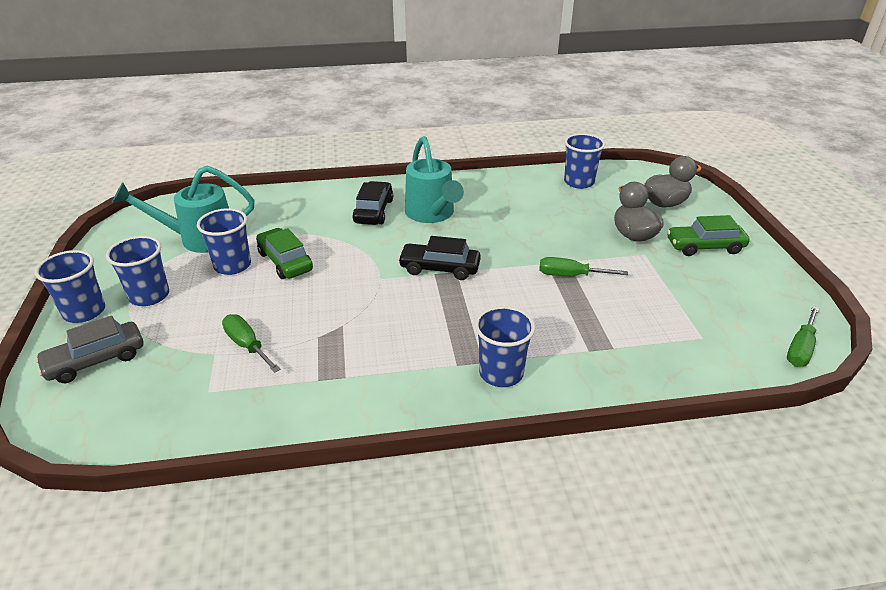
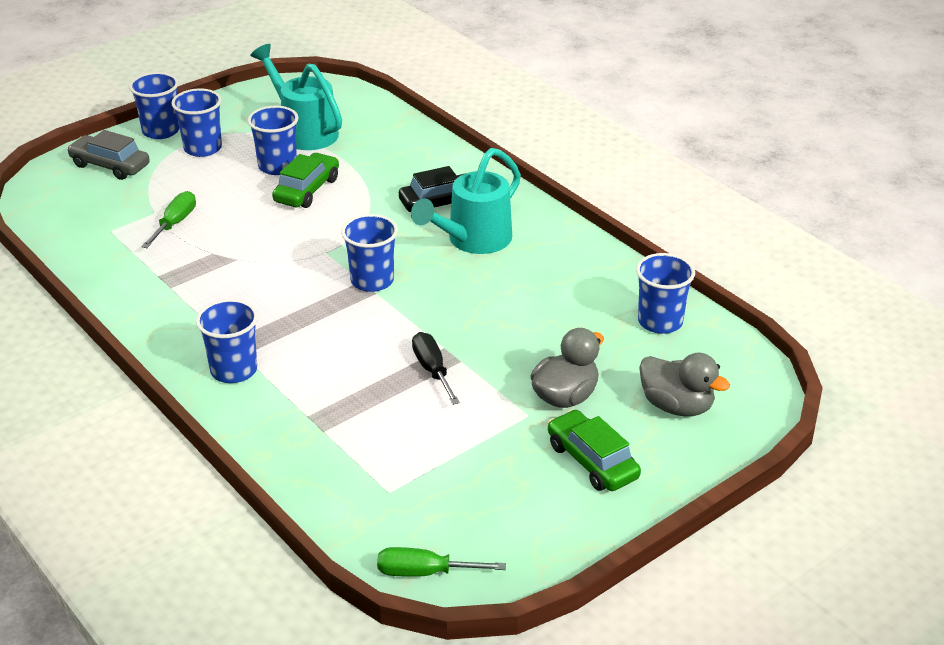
camera: 60 degrees right, 0 degrees up
black car [398,236,481,280] -> blue cup [341,214,398,292]
green screwdriver [539,257,628,276] -> black screwdriver [412,332,460,405]

